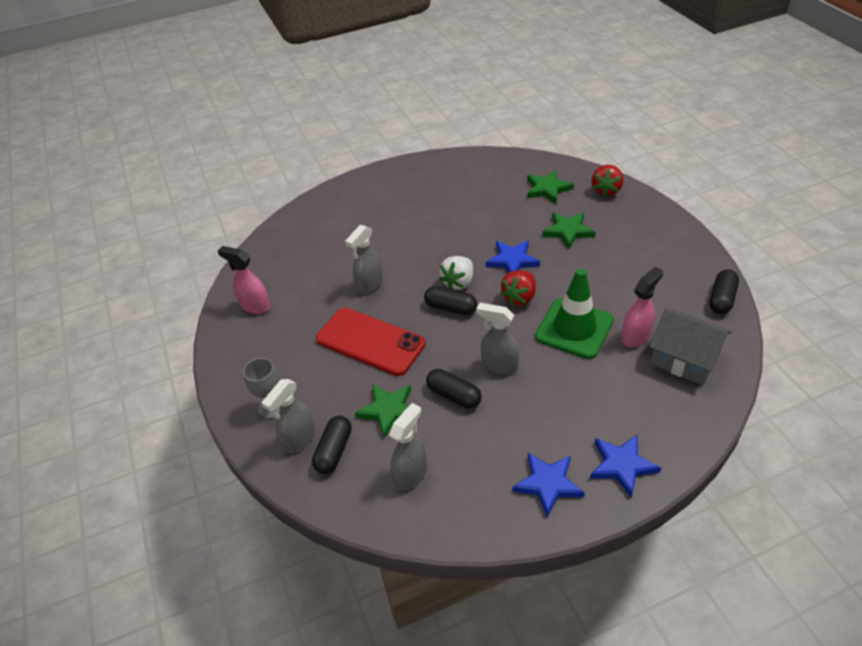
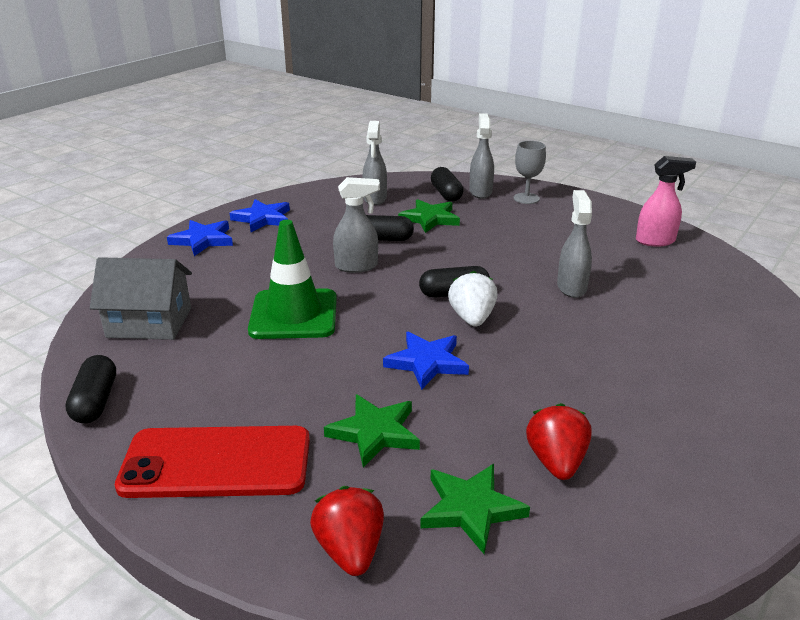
camera: 145 degrees right, 15 degrees down
red phone [316,308,426,376] -> red phone moved to [115,426,310,498]
red strawberry [500,270,536,305] -> red strawberry moved to [526,403,592,480]
pink spray bottle [621,267,663,348] -> none

